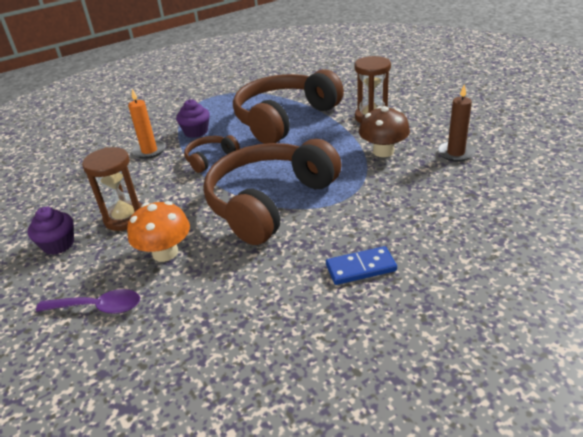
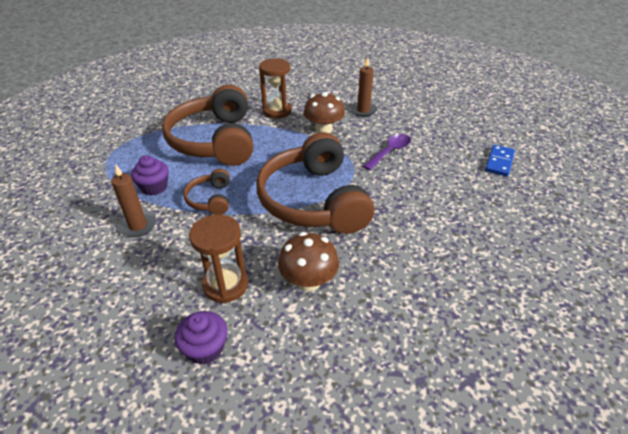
camera: 55 degrees left, 5 degrees up
purple spoon [36,289,140,314] -> purple spoon moved to [363,134,411,170]
orange mushroom [127,201,190,262] -> brown mushroom [278,232,339,291]
orange candle [128,89,165,159] -> brown candle [111,165,157,237]
blue domino [326,246,397,285] -> blue domino moved to [485,145,515,177]

